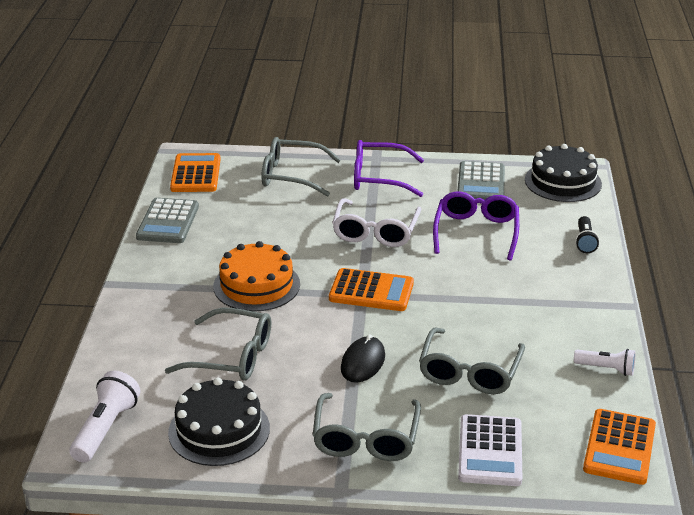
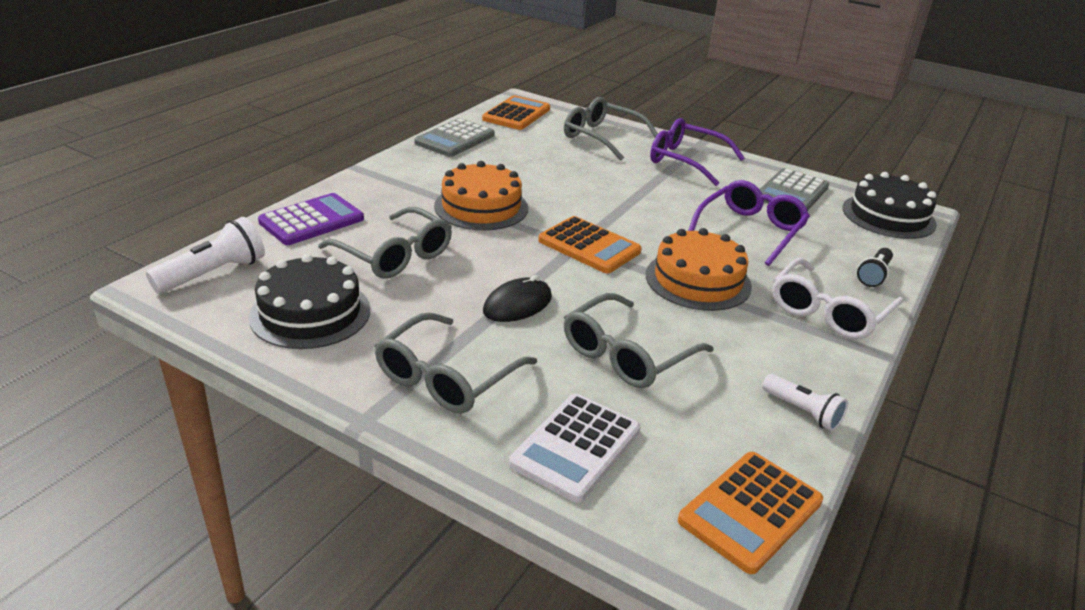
camera: 25 degrees right, 0 degrees up
white glasses [332,198,421,247] -> white glasses moved to [772,258,903,339]
none -> purple calculator [258,193,364,245]
none -> orange cake [646,228,752,311]

